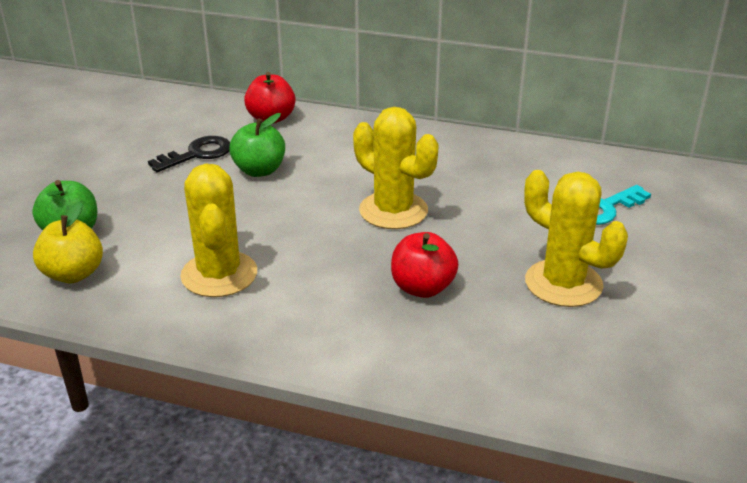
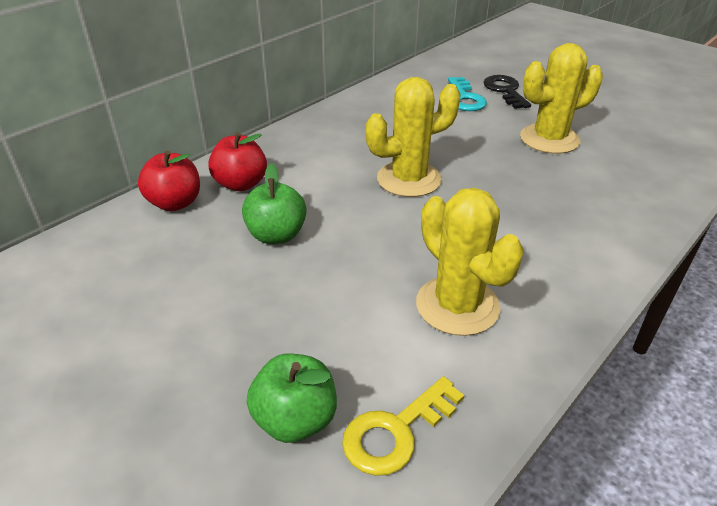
camera: 65 degrees left, 5 degrees up
yellow apple [33,201,103,283] -> yellow key [342,376,464,476]
black key [148,136,230,172] -> black key moved to [484,75,531,109]
yellow cactus [180,163,257,297] -> yellow cactus turned 45 degrees clockwise [416,188,524,336]
red apple [391,232,458,298] -> red apple moved to [208,132,267,191]

